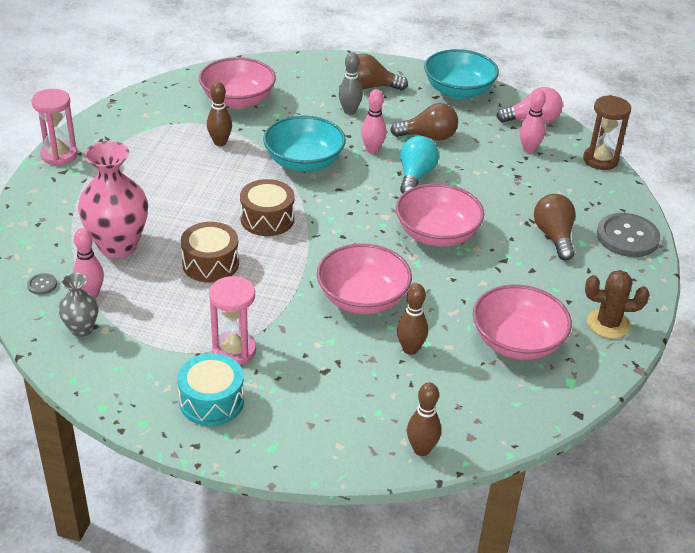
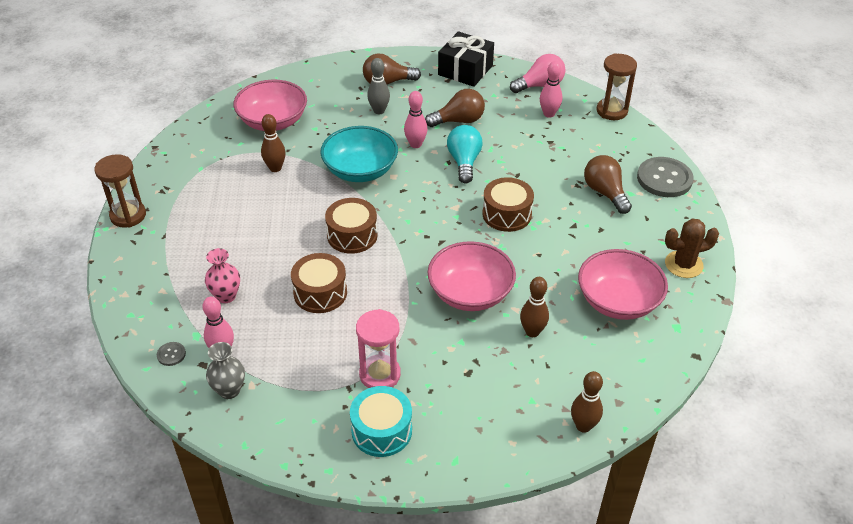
camera: 15 degrees left, 5 degrees up
pink hourglass [31,89,78,166] -> brown hourglass [94,154,146,228]
pink vase [78,141,148,258] -> pink vase [205,248,240,303], size x0.53
pink bowl [396,183,484,247] -> brown drum [483,177,534,232]
turquoise bowl [424,49,499,99] -> black gift [438,31,494,87]

